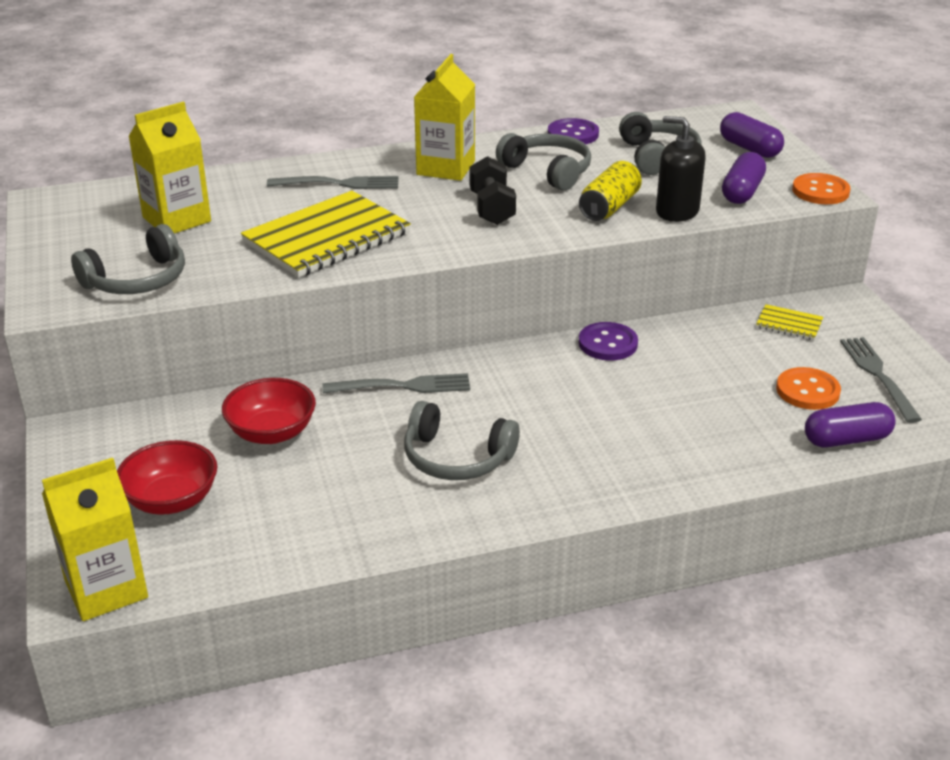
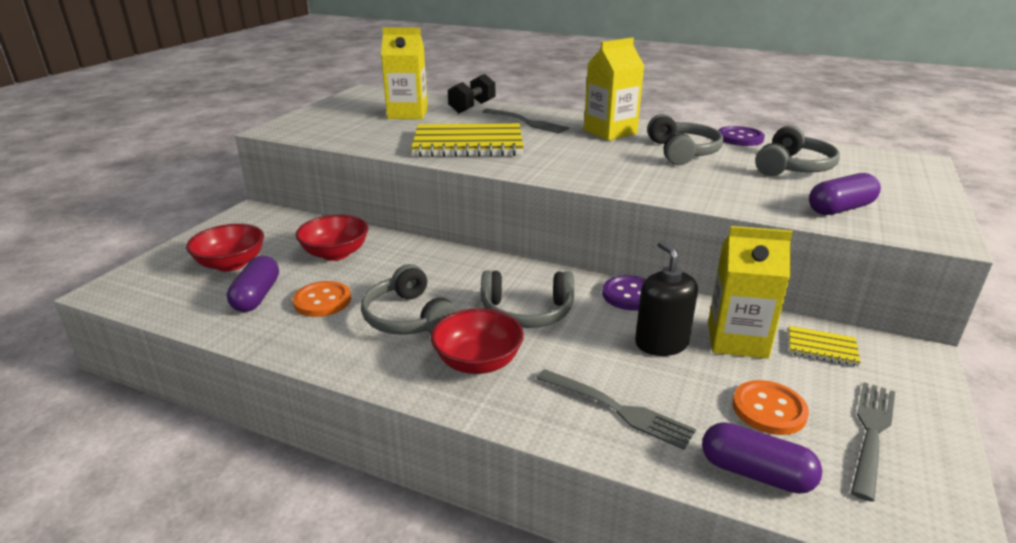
camera: 40 degrees right, 5 degrees down
yellow carton [42,458,148,621] -> yellow carton moved to [708,226,793,359]
grey headphones [71,224,185,294] -> grey headphones moved to [481,270,574,328]
grey fork [322,373,470,394] -> grey fork moved to [536,369,696,450]
black dumbbell [469,156,516,225] -> black dumbbell moved to [448,74,495,113]
yellow can [579,161,642,221] -> none
black soap dispenser [656,116,706,222] -> black soap dispenser moved to [635,241,698,356]
purple capsule [720,112,784,158] -> purple capsule moved to [227,256,279,312]
yellow notebook [756,304,823,340] -> yellow notebook turned 45 degrees counterclockwise [789,326,861,367]
orange button [792,173,851,204] -> orange button moved to [293,281,351,317]
none -> red bowl [431,308,524,374]

